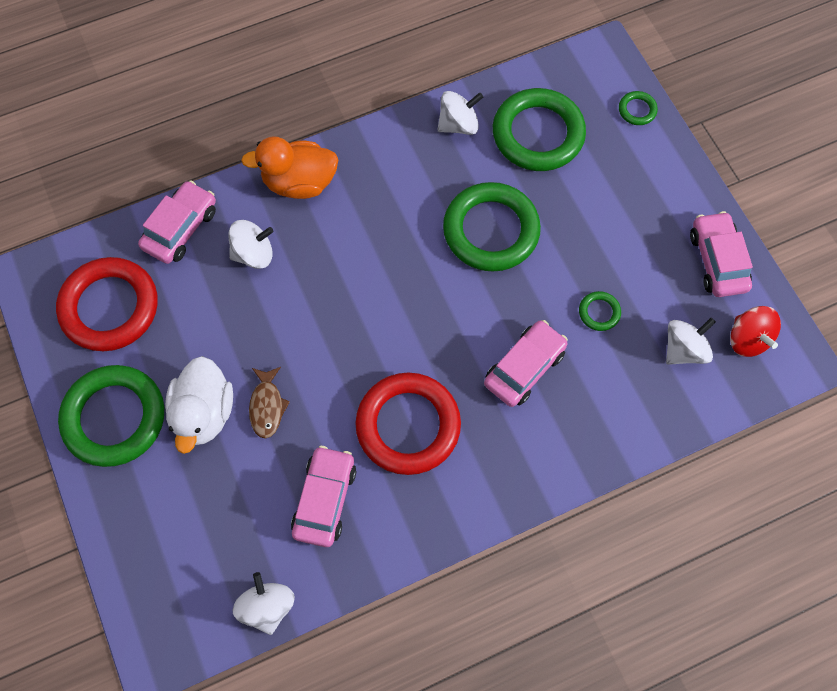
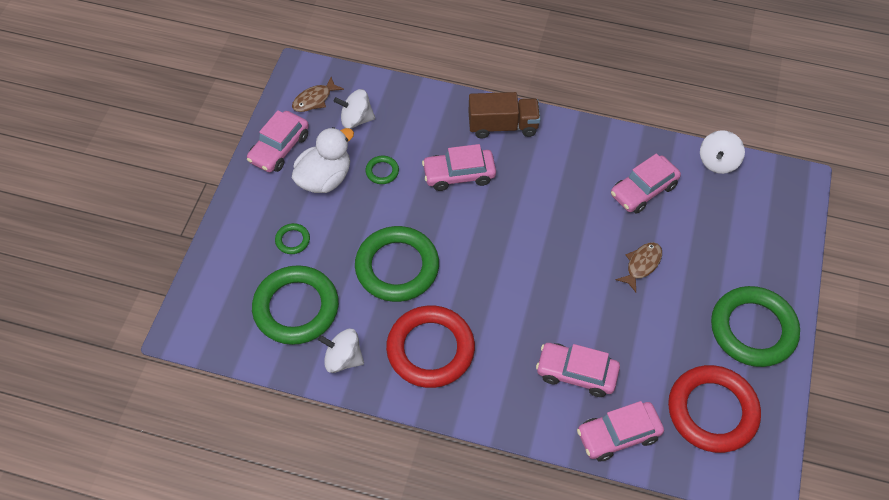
camera: 140 degrees left, 10 degrees down
white duck [165,356,233,454] -> white duck moved to [292,127,354,193]
white spinning top [228,220,274,269] -> pink car [536,343,620,397]
orange duck [241,136,338,199] -> none
red ring [356,373,461,475] -> red ring moved to [386,305,475,388]
green ring [619,91,658,125] -> green ring moved to [275,223,310,254]
red spinning top [730,306,781,357] -> brown fish [292,77,344,112]
none -> brown truck [468,92,540,139]

